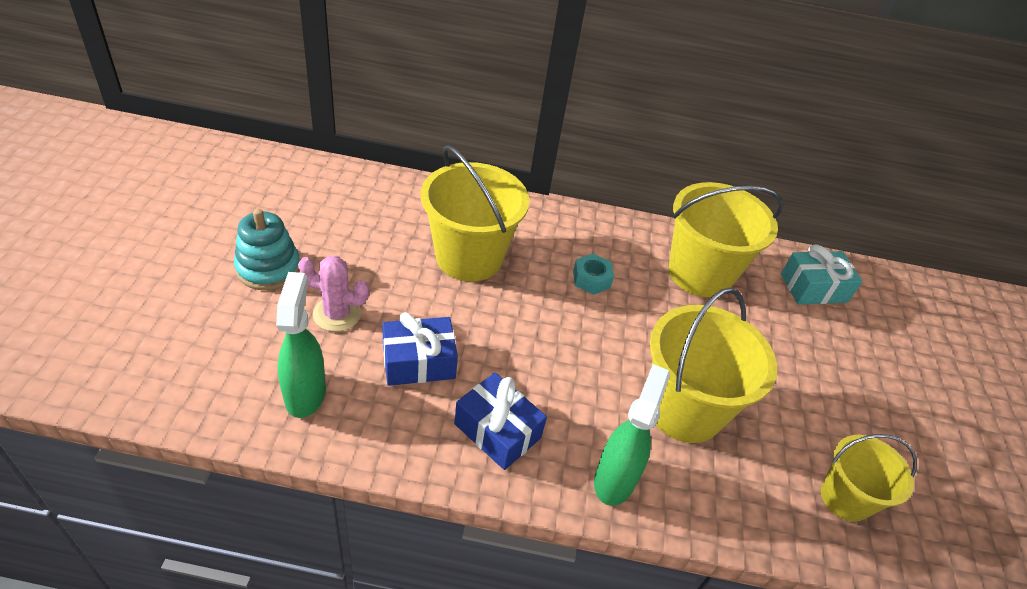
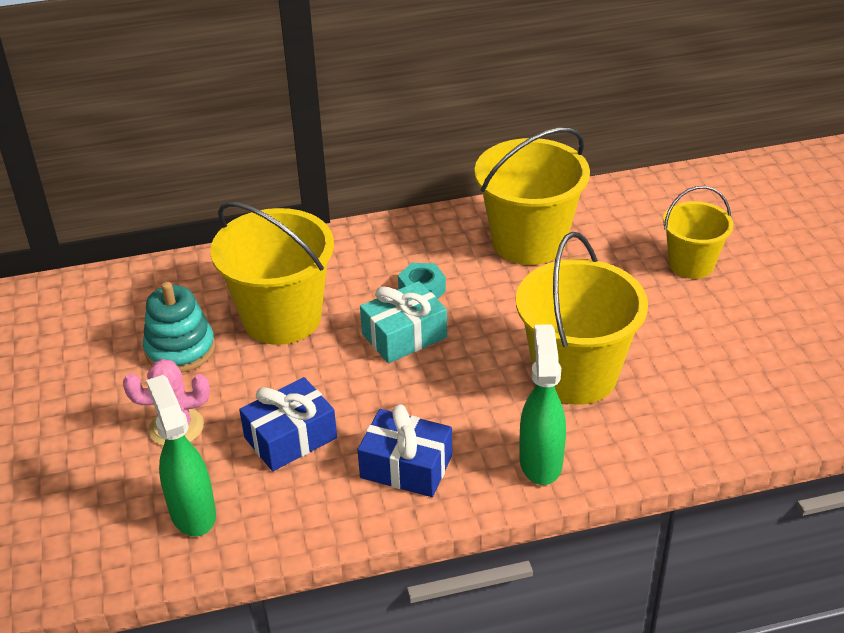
camera: 15 degrees left, 5 degrees down
turquoise stacking toy [234,209,300,290] -> turquoise stacking toy moved to [143,282,215,373]
turquoise gift [781,244,862,304] -> turquoise gift moved to [360,281,447,363]
yellow bucket [821,434,917,522] -> yellow bucket moved to [663,186,734,279]

